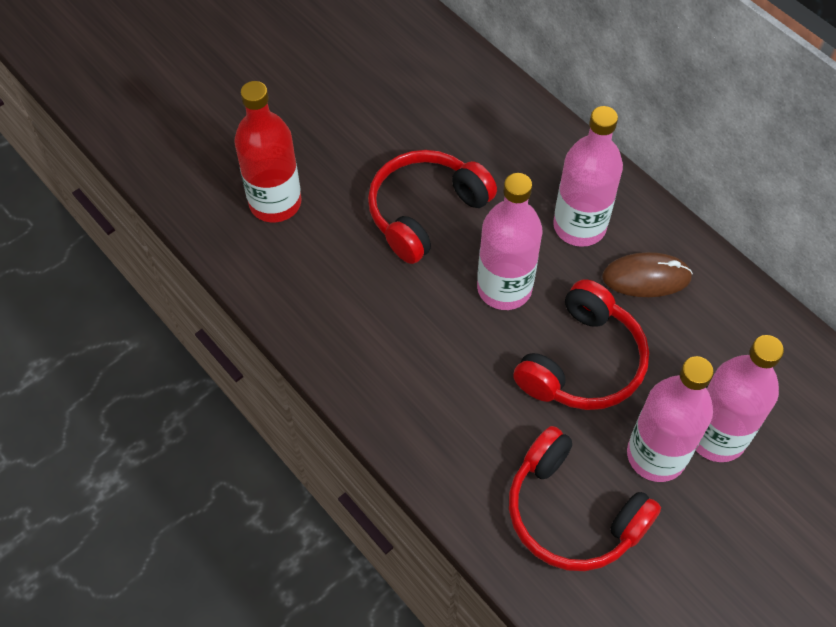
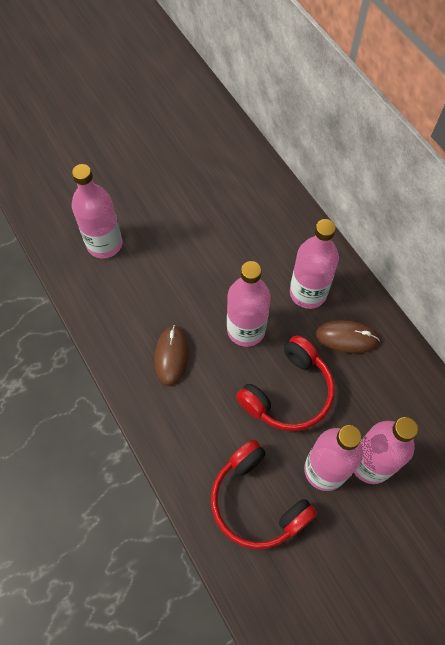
camera: 10 degrees right, 5 degrees up
red bottle [234,81,301,222] -> pink bottle [72,164,122,258]
red headphones [368,150,497,264] -> none
none -> brown mouse [154,325,189,386]

